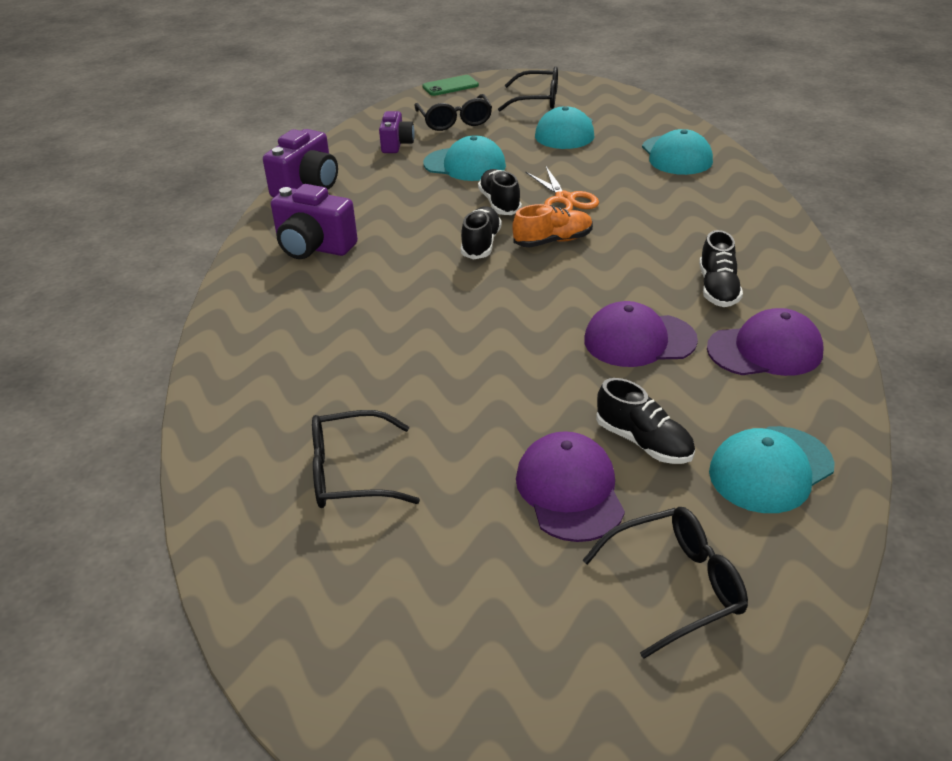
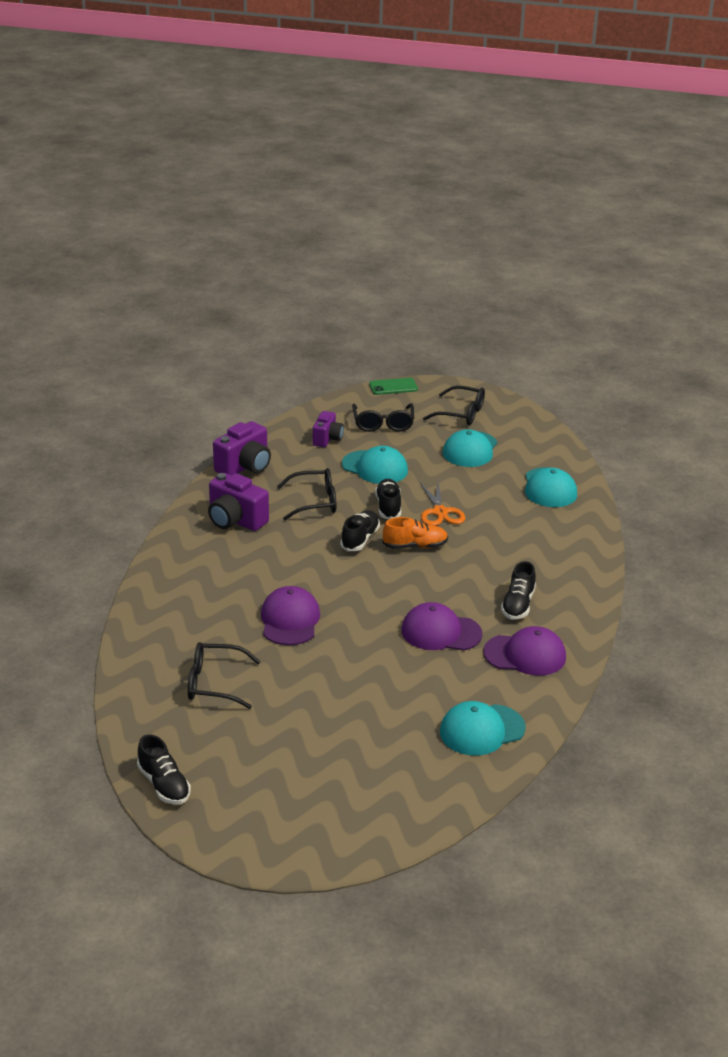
camera: 10 degrees right, 5 degrees down
purple cap [516,431,625,542] -> purple cap moved to [261,586,320,645]
black glasses [582,507,748,659] -> black glasses moved to [277,468,336,520]
black shoe [596,378,695,464] -> black shoe moved to [137,734,191,805]

